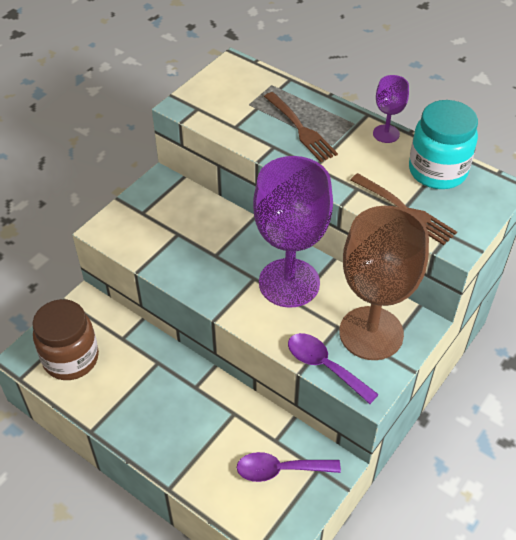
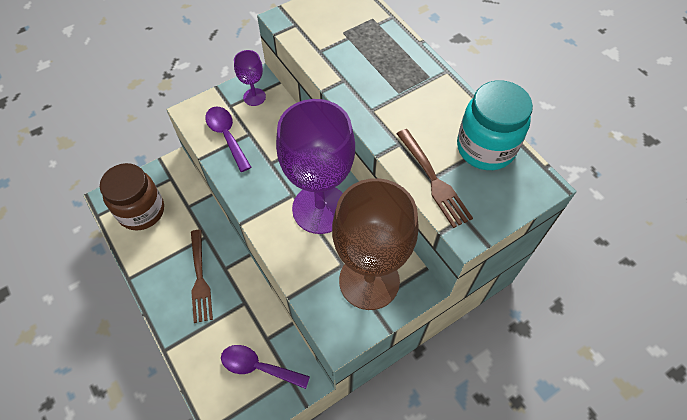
camera: 20 degrees right, 10 degrees up
brown fork [264,92,338,162] -> brown fork moved to [191,230,213,323]
purple spoon [288,333,379,404] -> purple spoon moved to [205,106,251,172]
purple goblet [373,75,409,143] -> purple goblet moved to [234,50,266,106]

